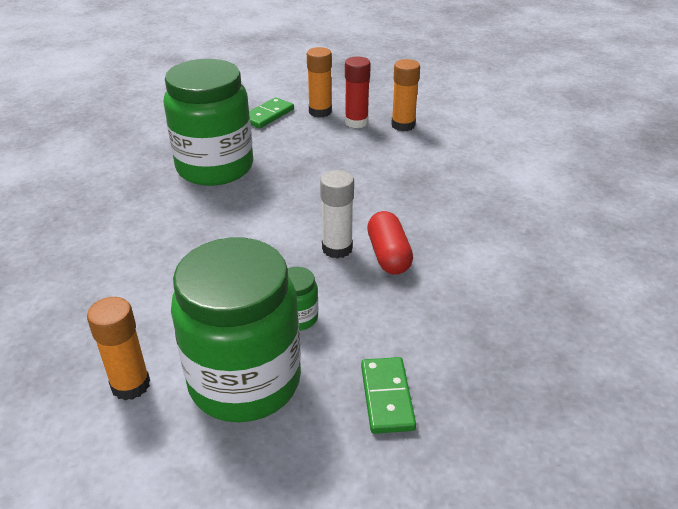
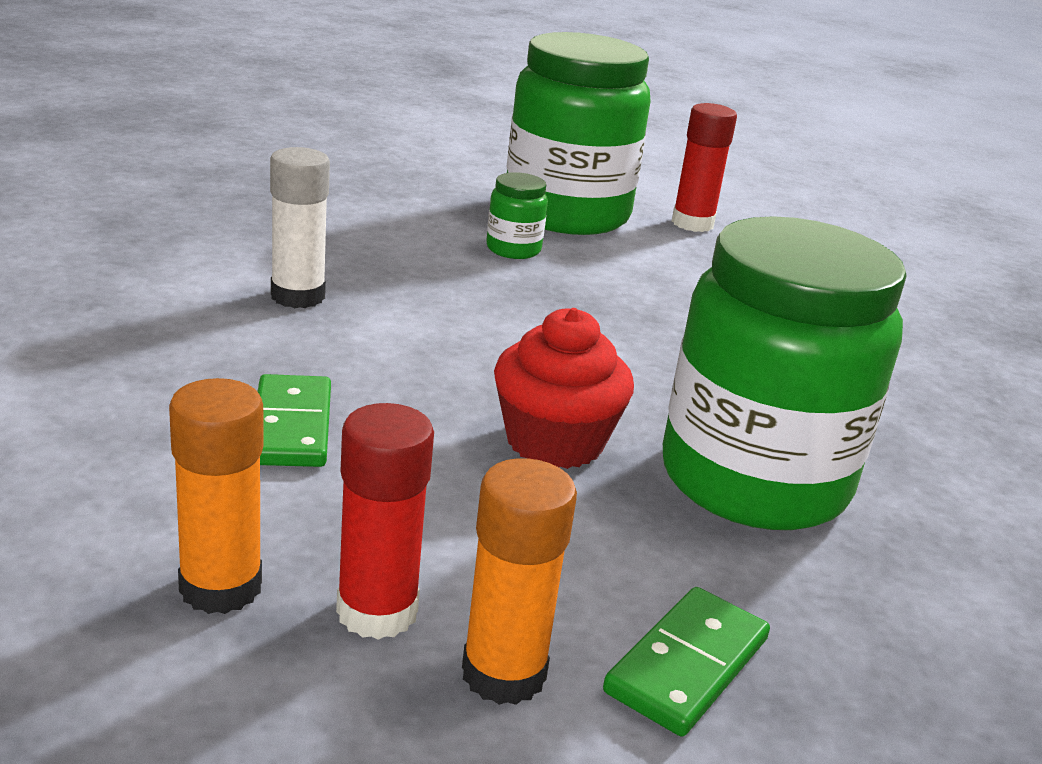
camera: 175 degrees right, 10 degrees down
orange glue stick [87,297,150,400] -> red glue stick [672,103,737,232]
white glue stick [320,170,354,259] -> white glue stick moved to [270,147,330,308]
green domino [361,357,416,434] -> green domino moved to [258,374,331,467]
red capsule [367,211,413,275] -> none
none -> red cupcake [494,308,634,469]

